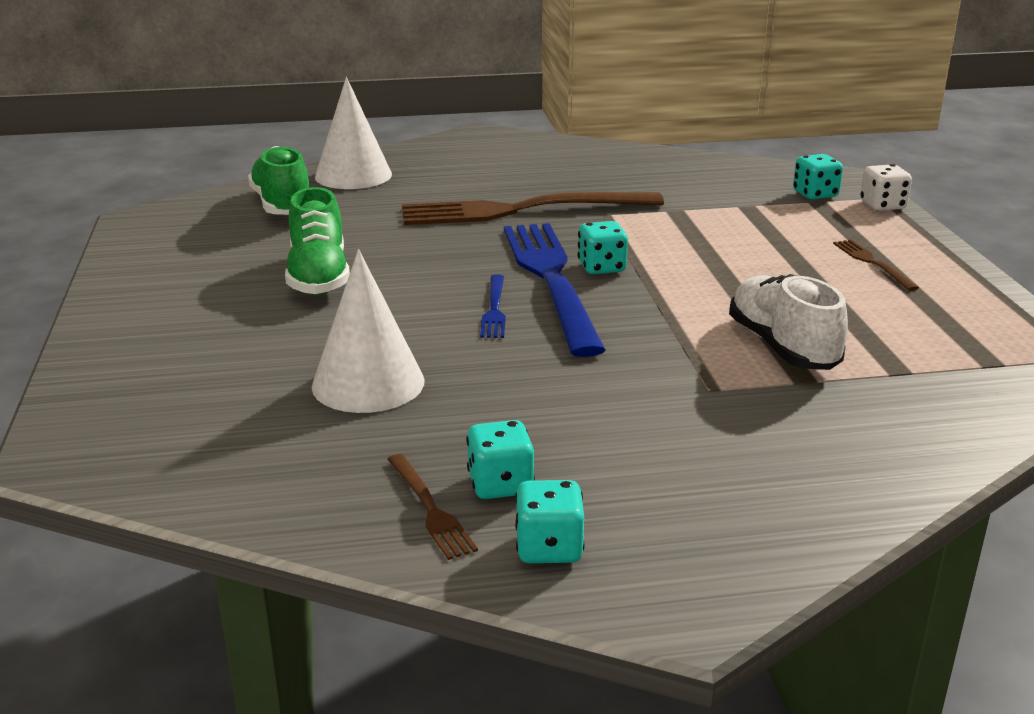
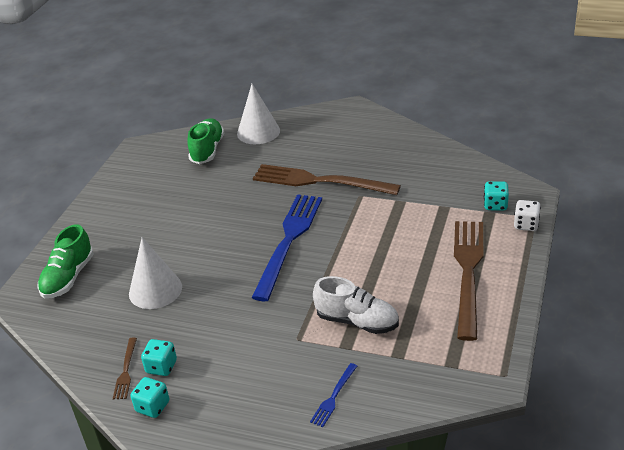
camera: 30 degrees right, 10 degrees up
green shoe [285,187,350,295] -> green shoe moved to [37,224,94,299]
blue fork [480,274,506,338] -> blue fork moved to [310,363,357,427]
turquoise dice [577,221,628,274] -> none
white shoe [729,274,848,370] -> white shoe turned 105 degrees clockwise [313,276,399,334]
brown fork [833,240,919,291] -> brown fork [454,221,484,341], size x2.35

